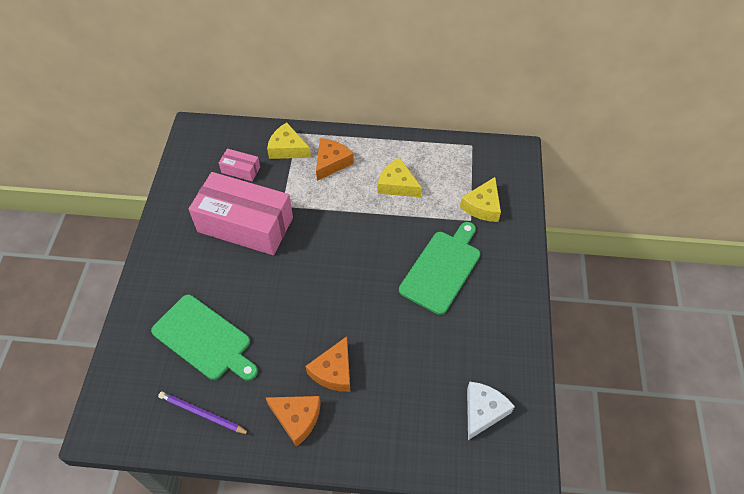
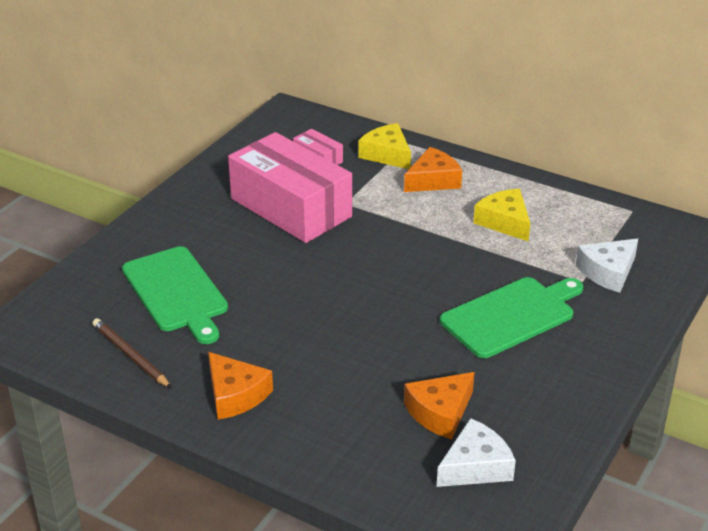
camera: 25 degrees right, 20 degrees down
purple pencil [158,392,250,434] -> brown pencil [92,318,172,388]
orange cheese [306,336,350,392] -> orange cheese moved to [404,372,474,439]
yellow cheese [460,177,501,222] -> white cheese [576,239,638,293]

